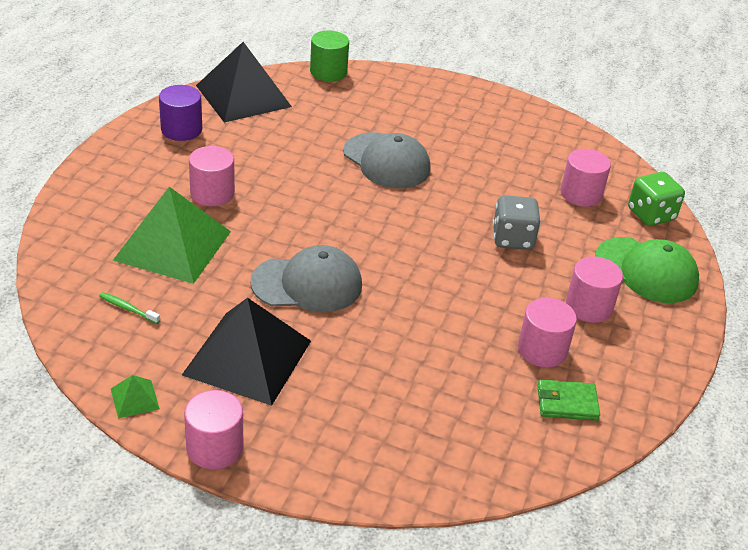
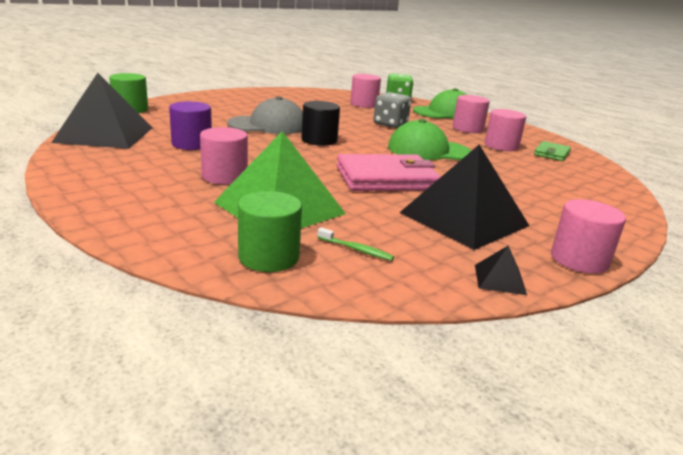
camera: 60 degrees left, 15 degrees down
green toothbrush [99,292,160,324] -> green toothbrush turned 120 degrees counterclockwise [317,227,394,261]
green pyramid [111,375,160,418] -> black pyramid [475,246,527,295]
purple cylinder [159,85,202,141] -> purple cylinder moved to [169,101,212,150]
grey cap [250,245,362,312] -> pink wallet [337,154,440,191]
none -> green cylinder [238,191,302,272]
none -> black cylinder [301,101,340,146]
none -> green cap [388,119,471,160]

